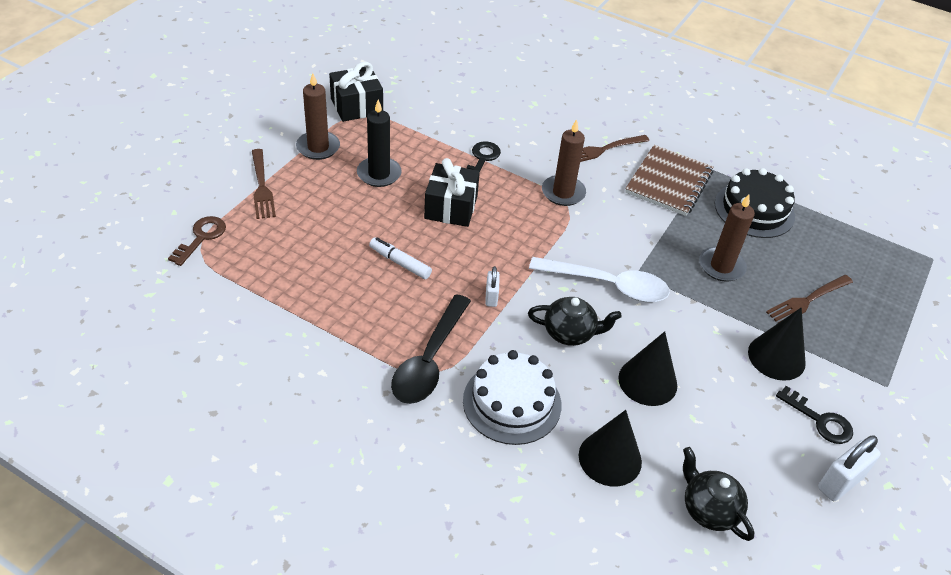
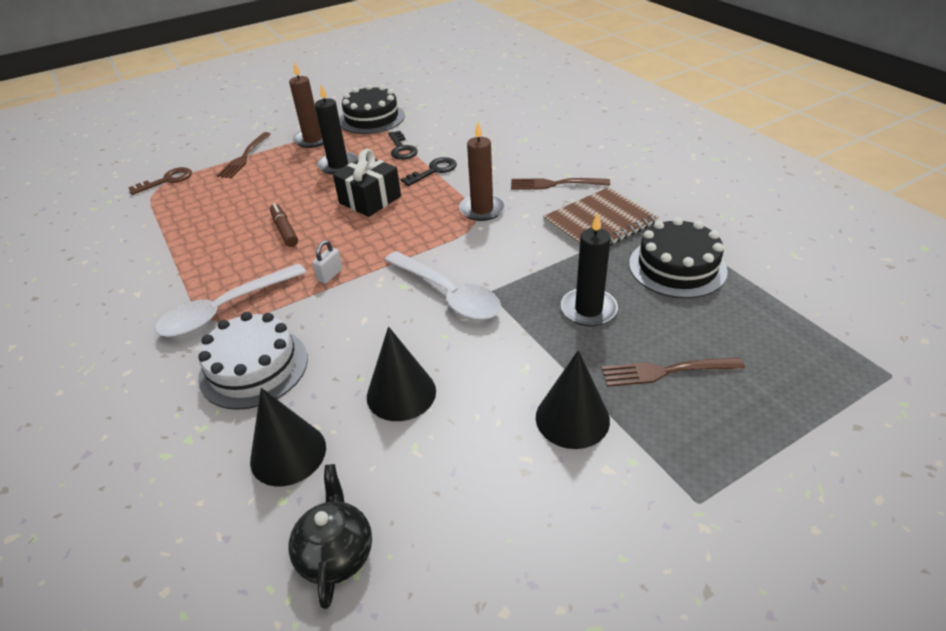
camera: 35 degrees right, 5 degrees down
black gift [329,62,383,122] -> black cake [339,84,405,134]
white marker [369,238,432,279] -> brown marker [270,203,298,247]
black spoon [391,294,471,404] -> white spoon [155,263,307,337]
black teapot [528,297,622,346] -> none
brown candle [699,194,755,282] -> black candle [561,213,618,326]
black key [776,386,853,444] -> black key moved to [388,131,418,160]
white padlock [818,435,881,501] -> none

